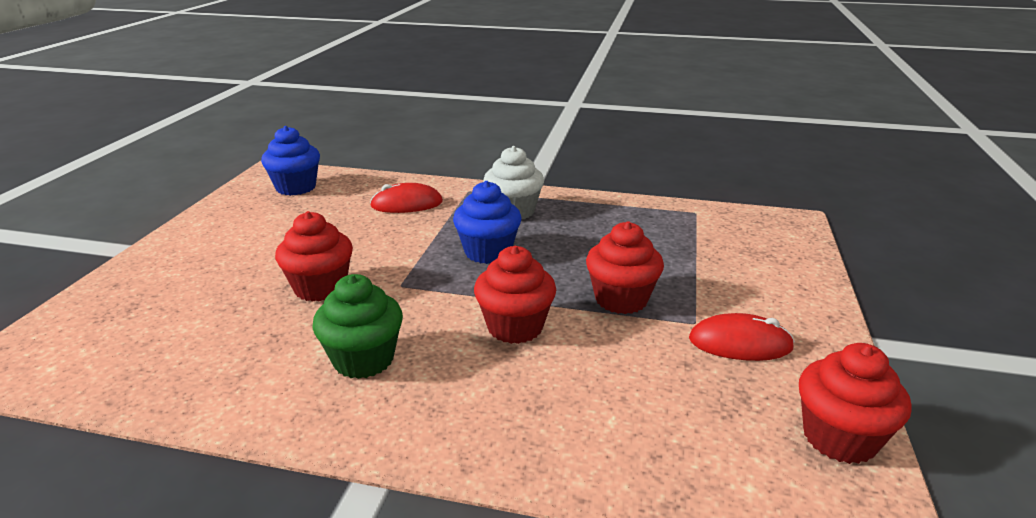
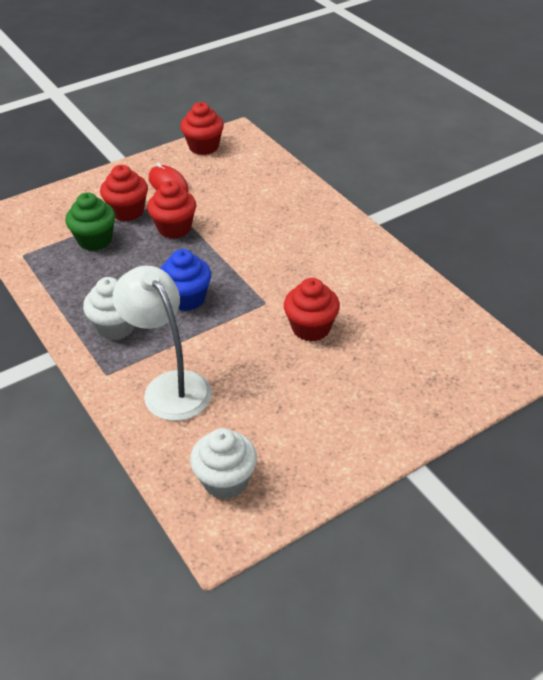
camera: 135 degrees left, 15 degrees up
blue cupcake [261,126,320,196] -> white cupcake [190,428,257,499]
green cupcake [312,274,403,379] -> green cupcake moved to [65,192,115,251]
red mouse [370,183,443,213] -> white lamp [113,266,212,421]
red cupcake [474,246,556,344] -> red cupcake moved to [100,165,148,221]

